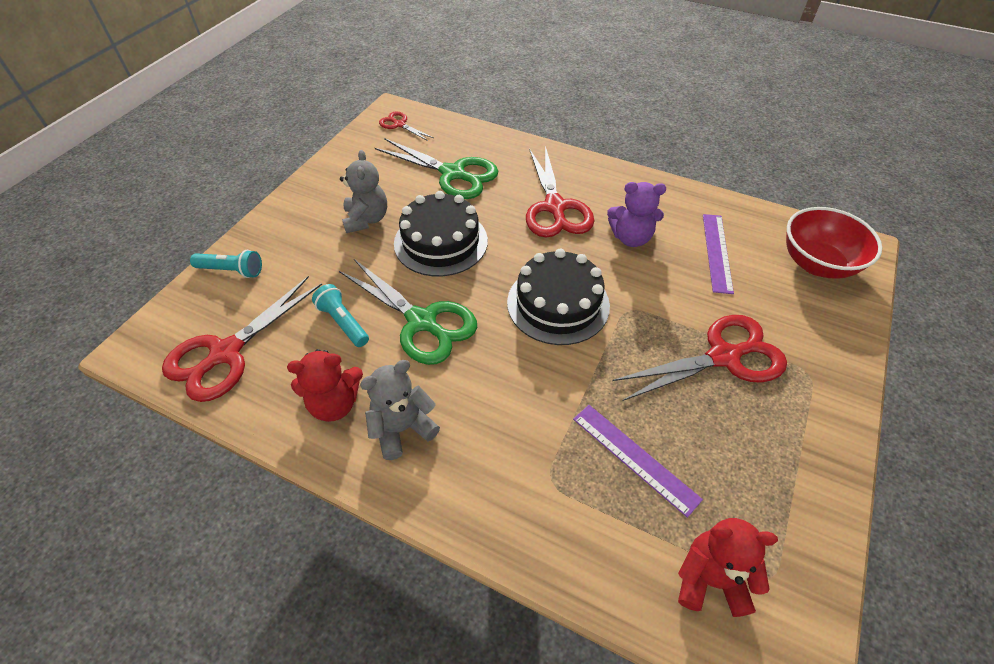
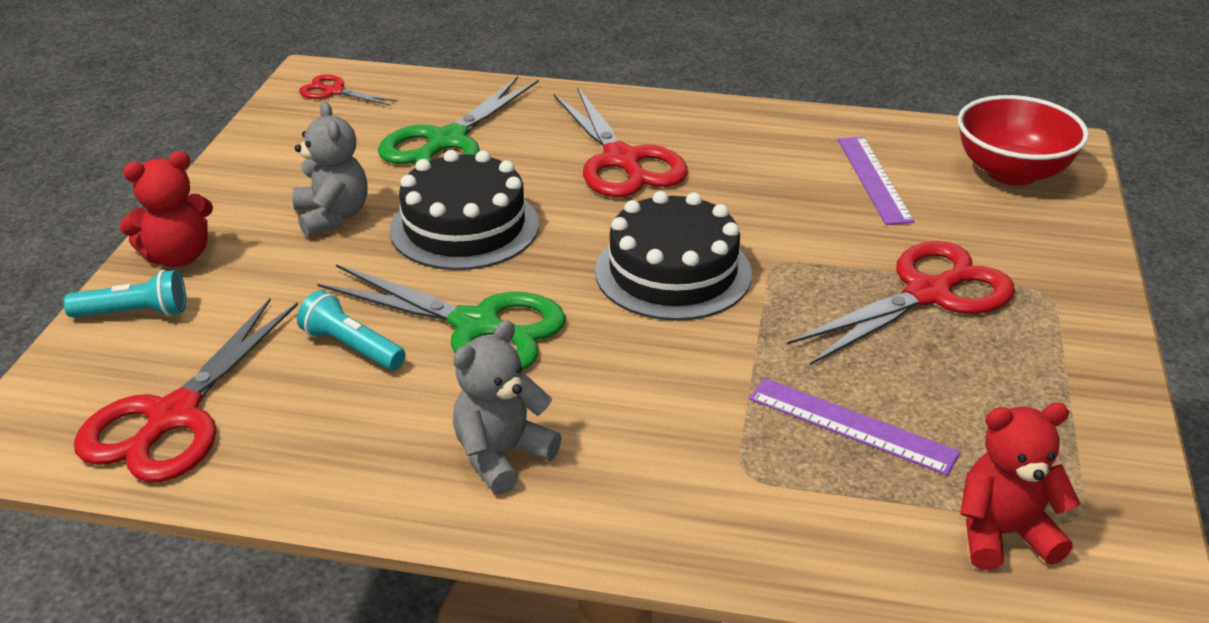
camera: 15 degrees left, 15 degrees down
red teddy bear [287,349,363,422] -> red teddy bear moved to [119,151,213,267]
green scissors [375,138,499,199] -> green scissors turned 105 degrees clockwise [378,76,539,164]
purple teddy bear [607,182,666,247] -> none

